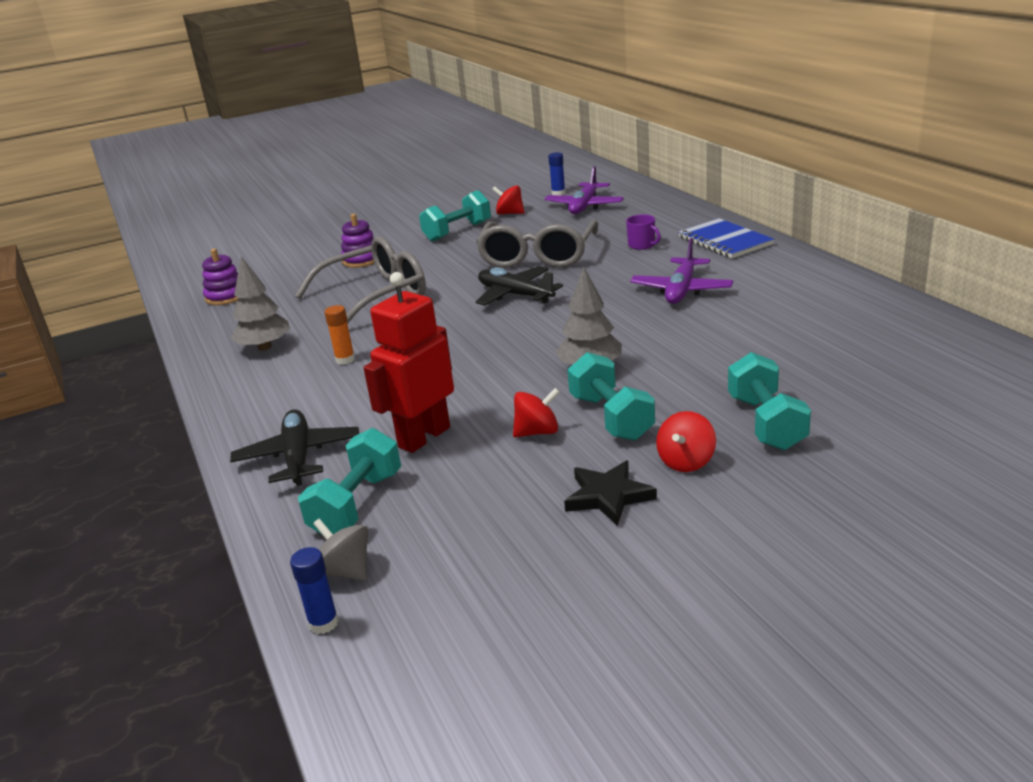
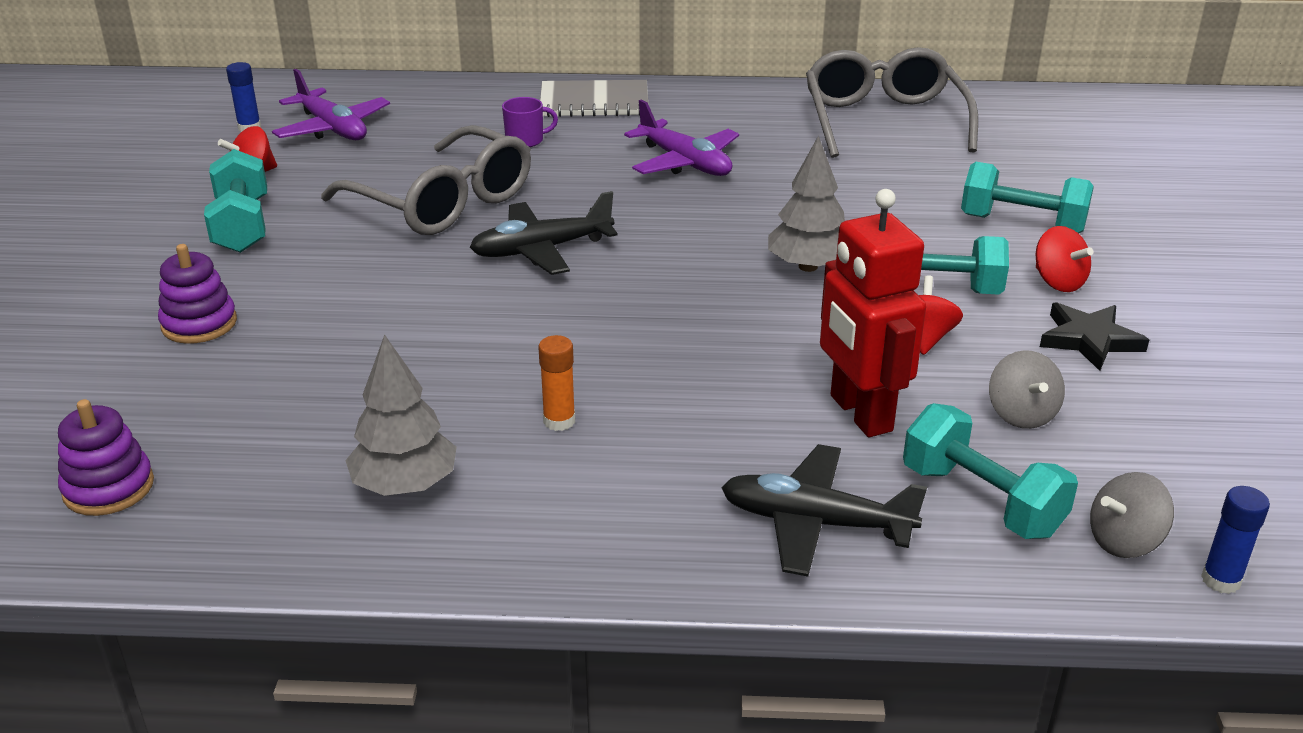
camera: 65 degrees left, 5 degrees up
grey glasses [295,236,426,324] -> grey glasses moved to [806,47,978,158]
blue notebook [678,218,774,258] -> grey notebook [540,80,649,117]
none -> grey spinning top [989,350,1065,429]

